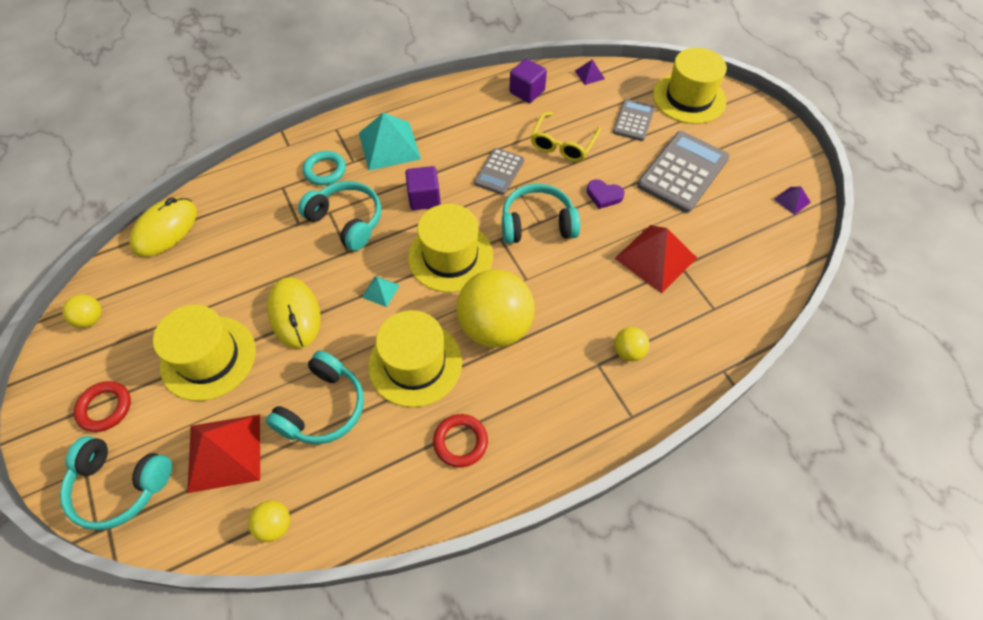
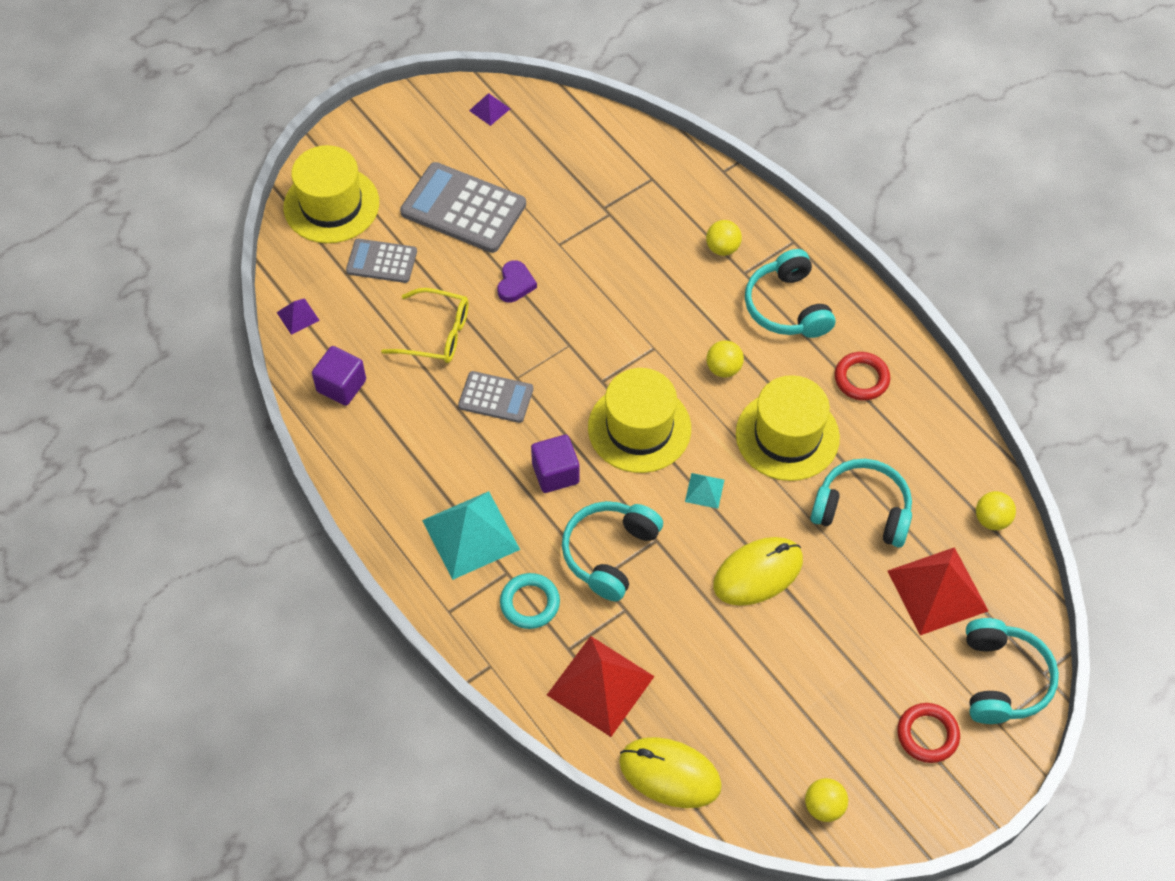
camera: 100 degrees left, 0 degrees up
yellow hat [153,305,256,401] -> none
yellow ball [456,269,535,348] -> yellow ball [706,340,744,378], size x0.44
turquoise headphones [502,184,580,244] -> turquoise headphones moved to [745,249,835,338]
red pyramid [614,225,697,293] -> red pyramid moved to [547,636,655,737]

